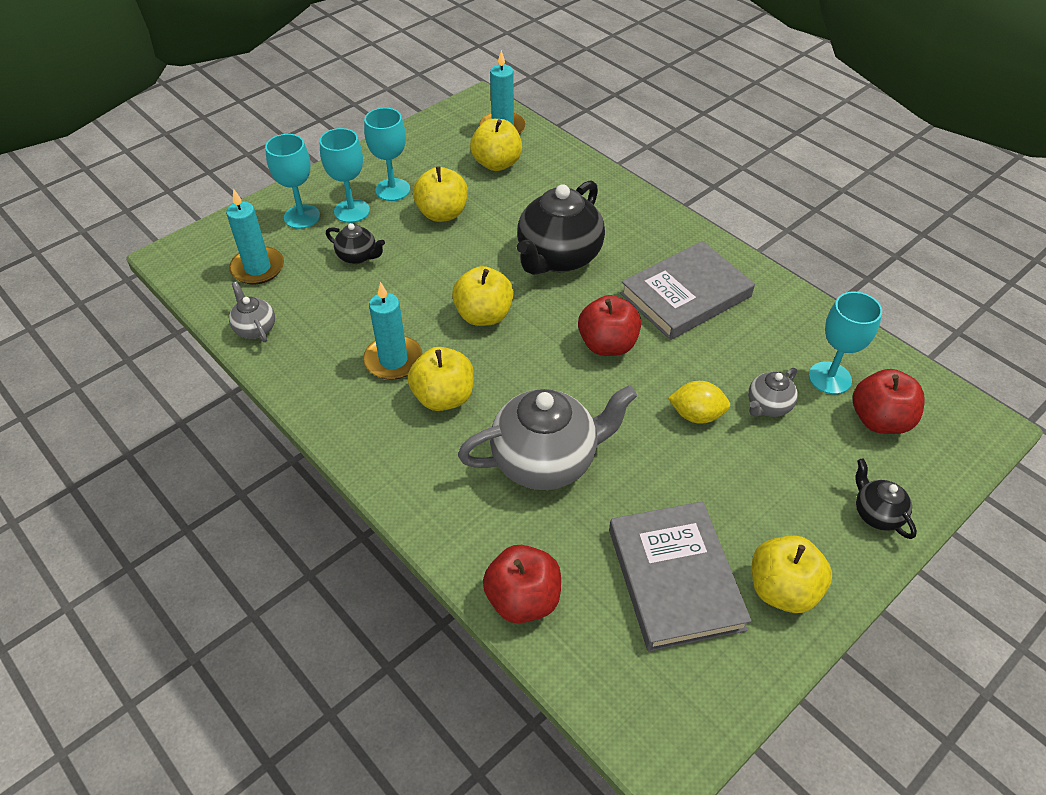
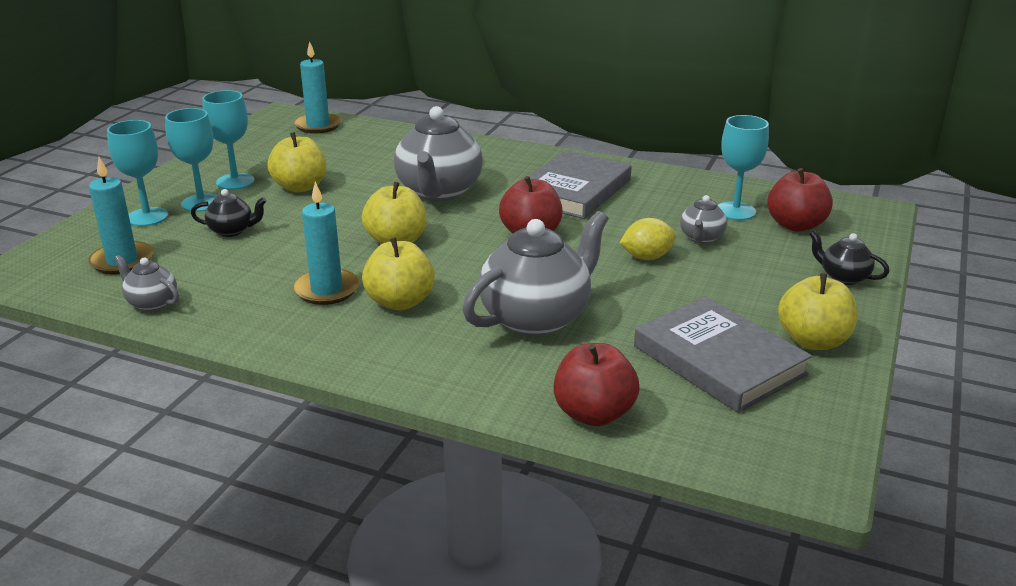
camera: 25 degrees left, 20 degrees down
yellow apple [470,119,522,171] -> none
black teapot [517,180,605,275] -> grey teapot [394,106,483,201]

